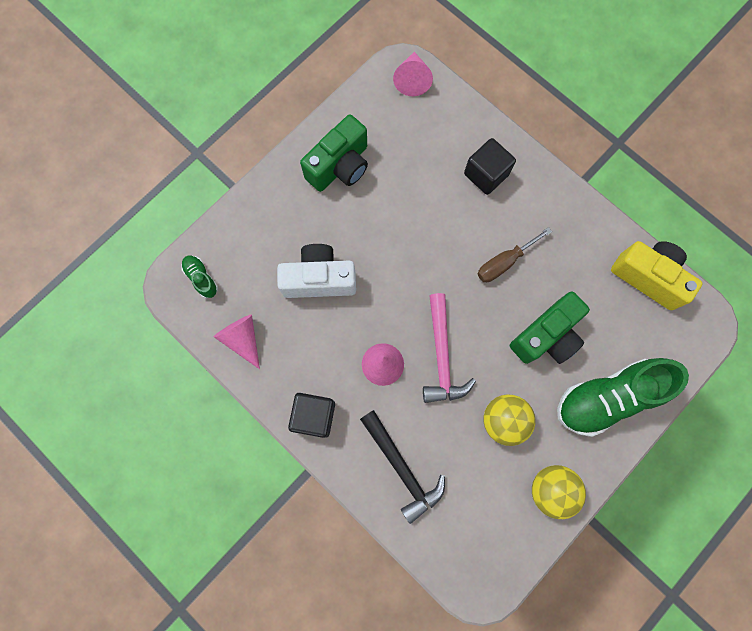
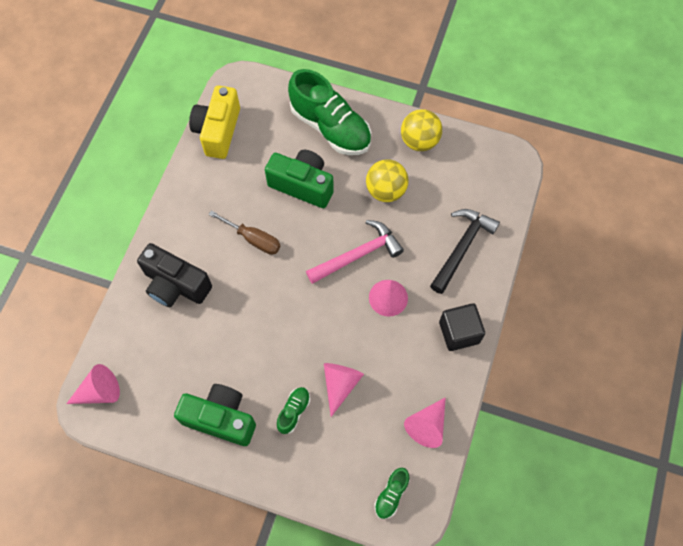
camera: 115 degrees left, 10 degrees down
white camera [277,244,356,298] -> pink cone [324,363,364,417]
black cube [464,138,516,195] -> black camera [137,243,212,307]
none -> green shoe [277,387,310,434]

